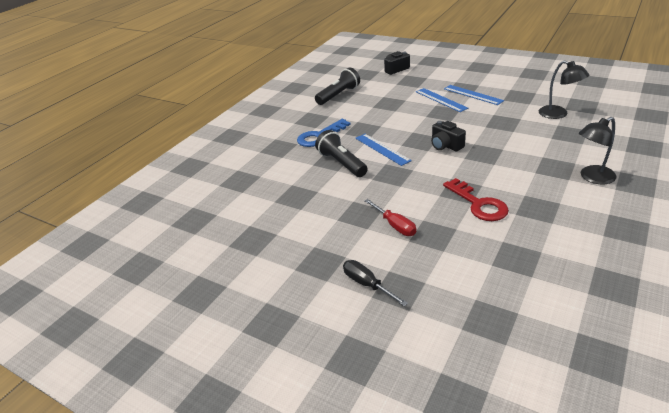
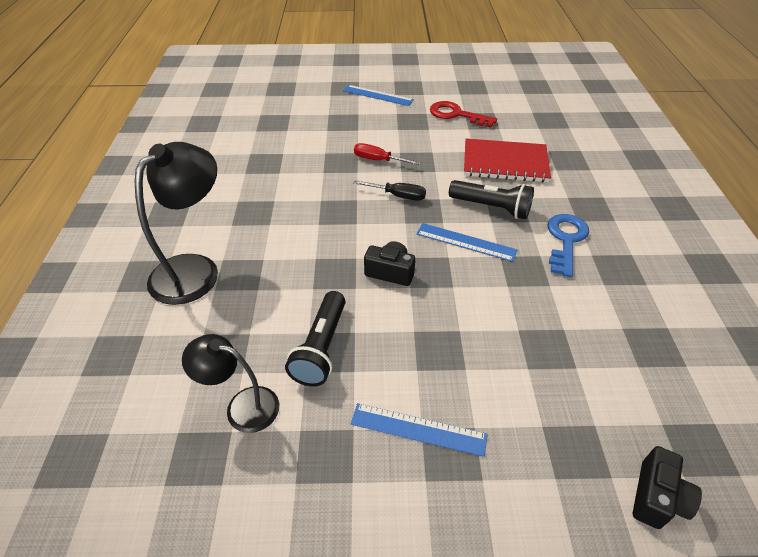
camera: 145 degrees right, 10 degrees up
black flashlight [315,68,360,105] -> black flashlight moved to [285,291,345,387]
black screwdriver [343,260,408,306] -> black screwdriver moved to [353,180,426,201]
blue ruler [416,88,468,112] -> blue ruler moved to [343,85,414,106]
red key [443,178,509,221] -> red key moved to [430,101,497,127]
black lamp [579,117,617,184] -> black lamp [135,142,218,305], size x1.63
none -> red notebook [464,138,551,182]

